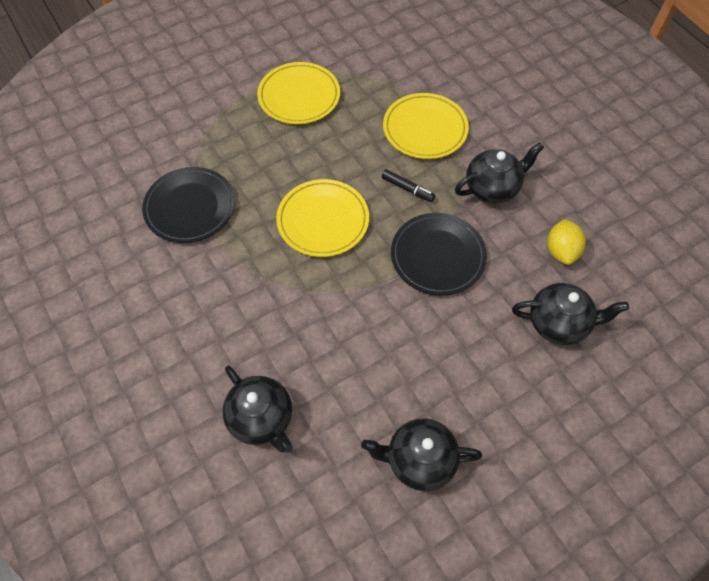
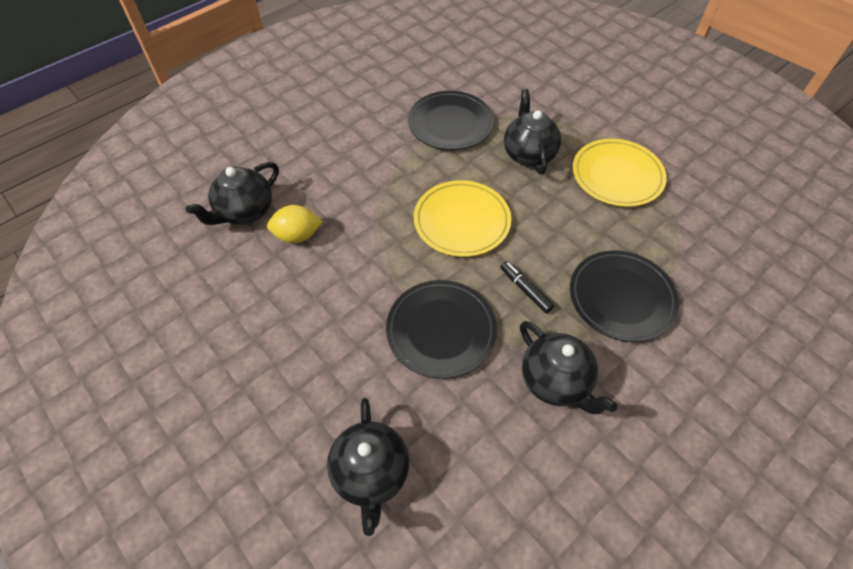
camera: 80 degrees right, 5 degrees down
black teapot [361,418,482,491] -> black teapot moved to [504,89,561,174]
black marker [382,169,435,202] -> black marker turned 120 degrees clockwise [501,261,554,313]
yellow plate [383,93,469,159] -> black plate [570,250,679,342]
yellow lemon [548,219,586,265] -> yellow lemon moved to [267,205,323,243]

